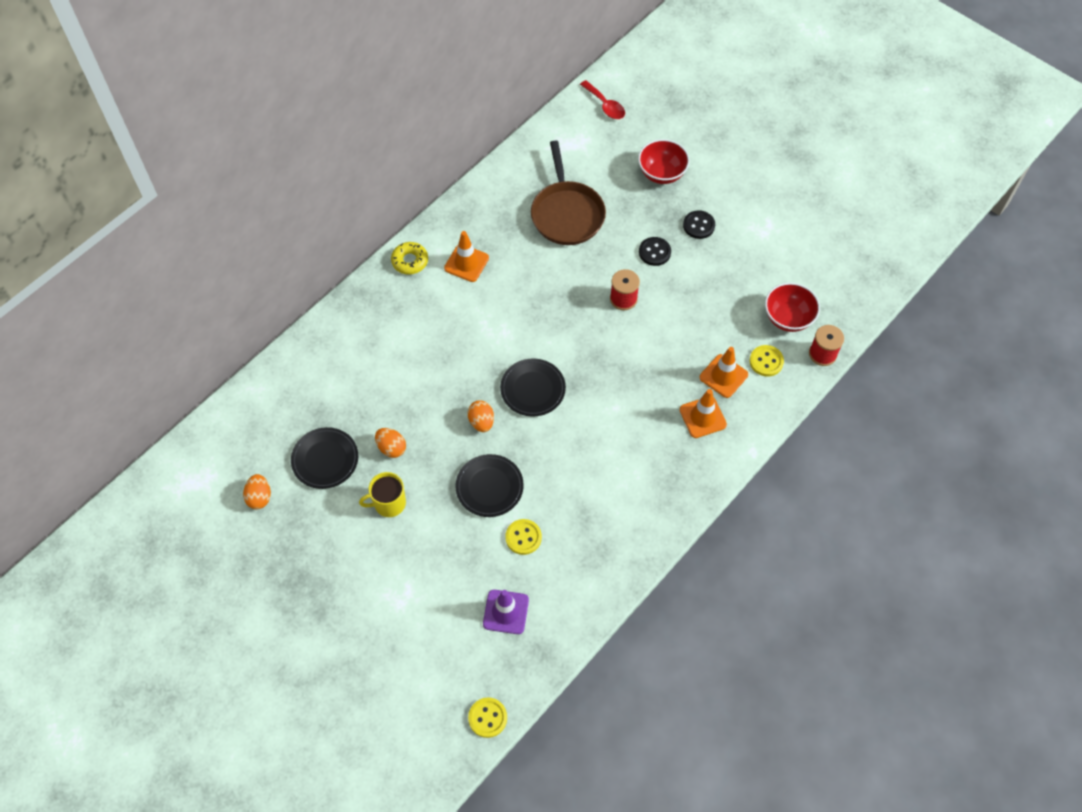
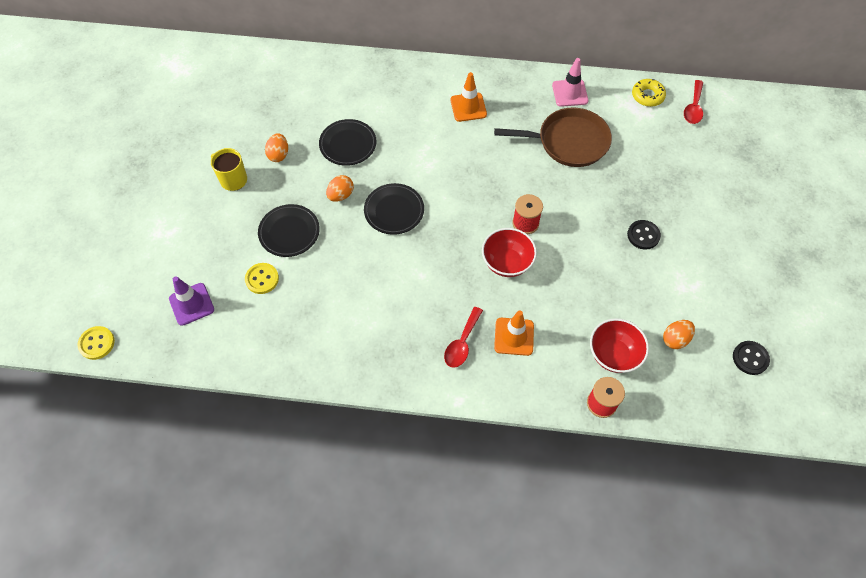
camera: 55 degrees right, 0 degrees up
orange egg [243,474,271,509] -> orange egg moved to [663,320,695,349]
black plate [291,427,358,489] -> black plate moved to [319,119,377,166]
yellow donut [391,242,428,275] -> yellow donut moved to [632,79,666,107]
brown pan [531,141,606,245] -> brown pan turned 135 degrees counterclockwise [494,107,612,167]
red bowl [638,139,690,184] -> red bowl moved to [482,228,537,277]
black button [639,237,671,266] -> black button moved to [733,341,770,375]
orange traffic cone [680,389,727,438] -> red spoon [444,307,483,368]
yellow button [750,345,784,377] -> none
none -> pink traffic cone [552,58,588,107]

